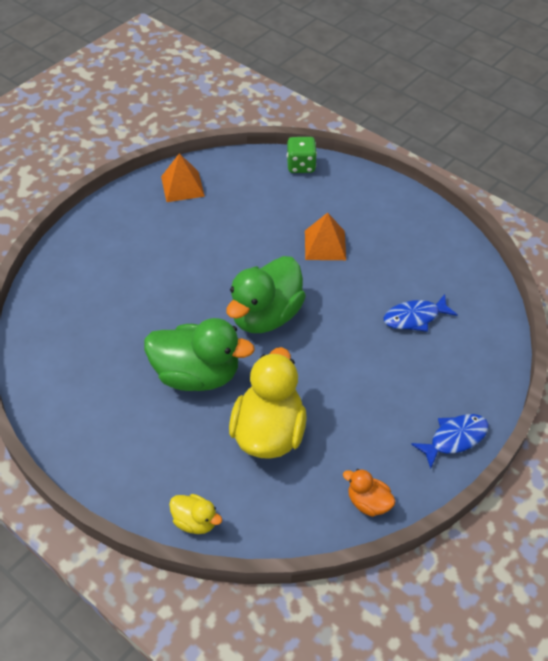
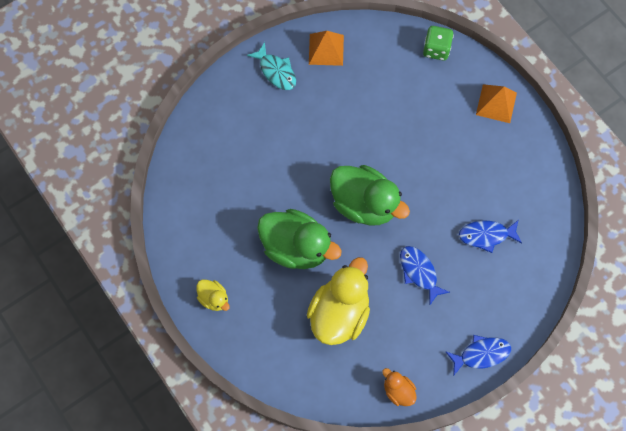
camera: 15 degrees right, 20 degrees up
yellow duck [169,494,222,534] -> yellow duck moved to [196,279,230,311]
green duck [227,256,306,333] -> green duck turned 105 degrees counterclockwise [330,165,410,225]
orange pyramid [305,213,346,260] -> orange pyramid moved to [476,84,517,123]
none -> turquoise fish [247,42,296,90]
none -> blue fish [400,246,450,305]

